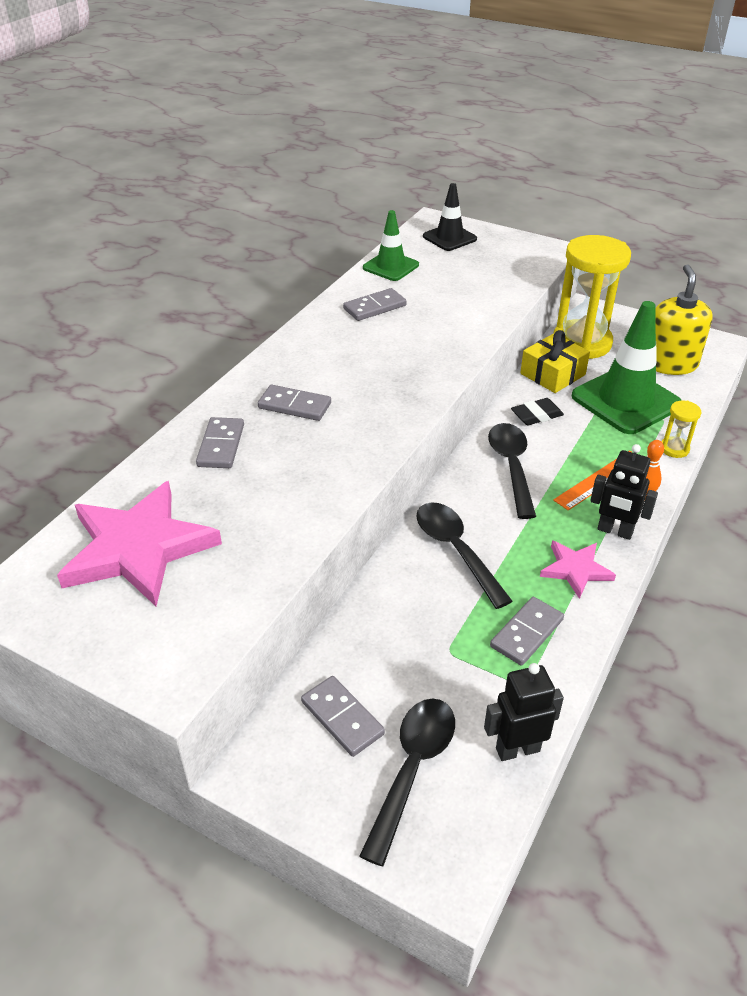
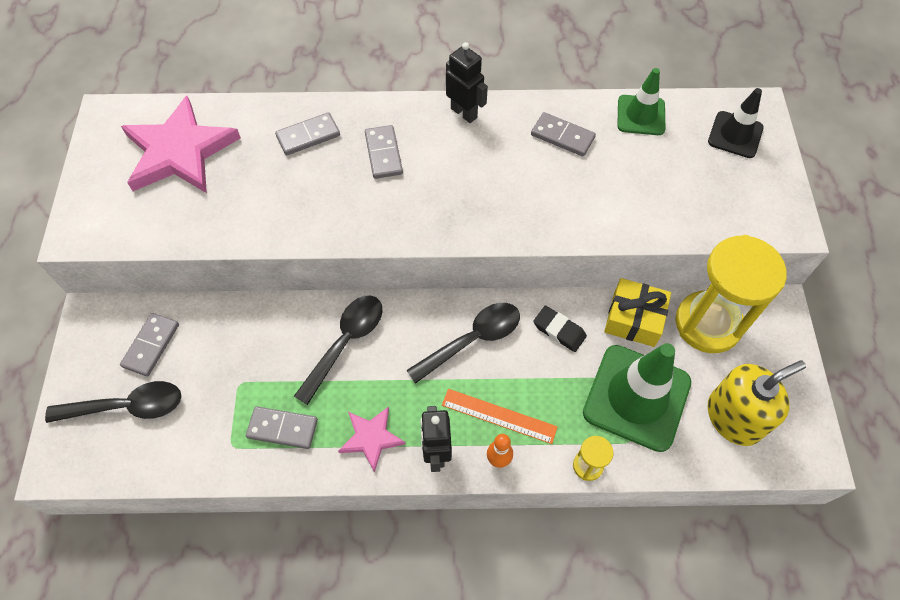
camera: 60 degrees right, 20 degrees up
black robot [484,663,564,761] -> black robot moved to [446,42,488,123]

